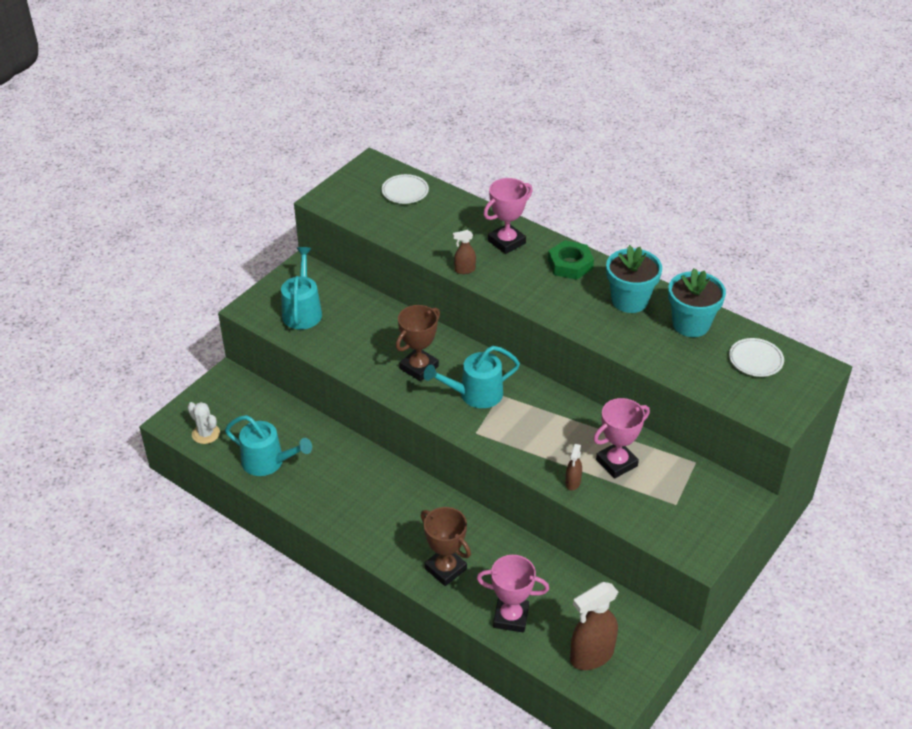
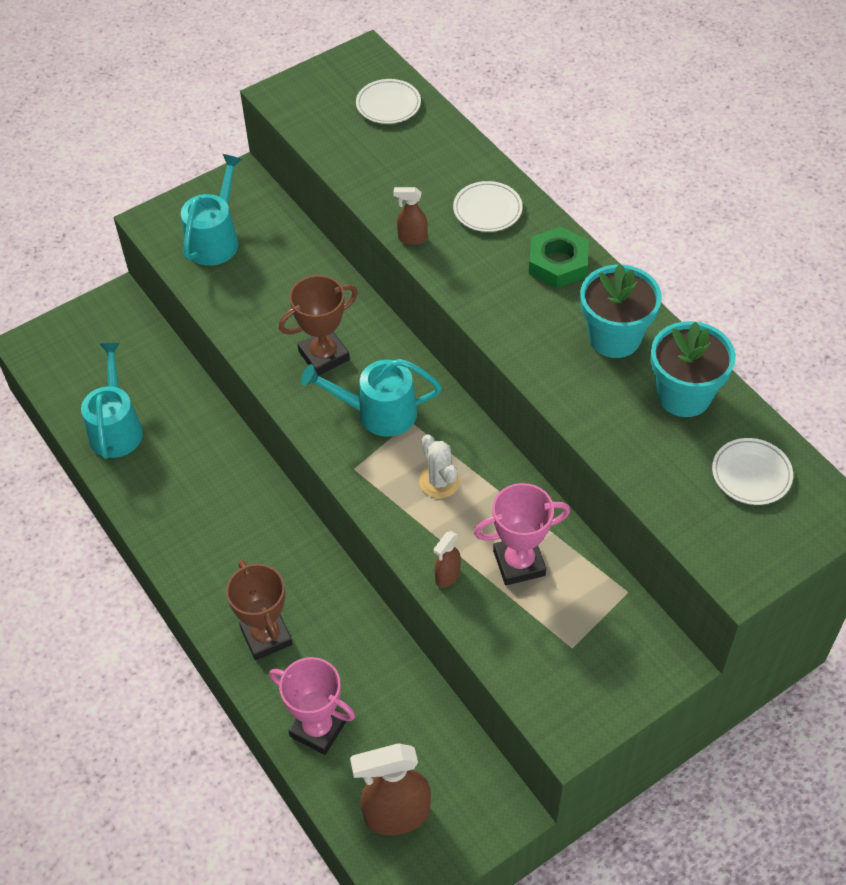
camera: 20 degrees right, 10 degrees up
white cactus [187,402,220,444] -> white cactus moved to [419,434,461,498]
turquoise watering can [225,415,312,476] -> turquoise watering can turned 135 degrees counterclockwise [81,342,143,459]
pink trophy [483,178,533,254] -> white plate [453,181,523,232]

